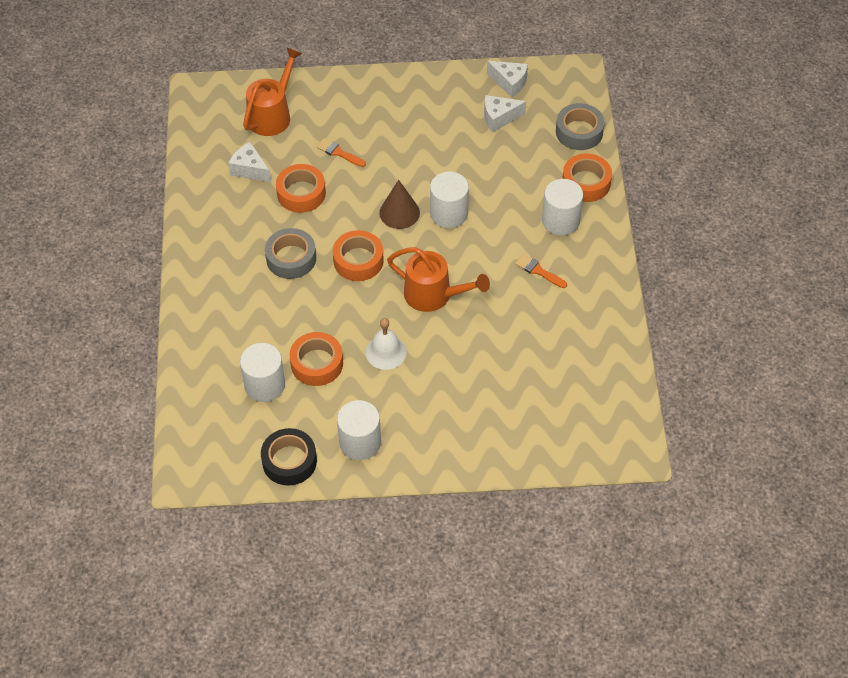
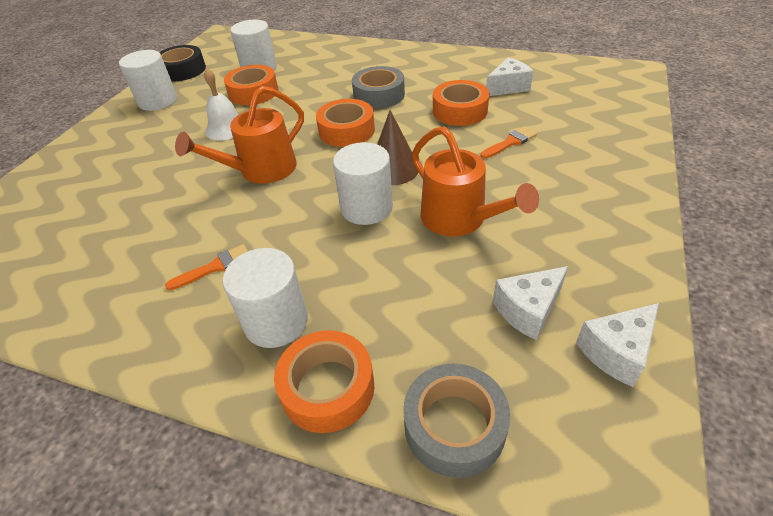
camera: 115 degrees right, 10 degrees down
orange watering can [243,48,302,136] -> orange watering can moved to [412,126,539,236]
white cheese [484,95,526,132] -> white cheese turned 135 degrees counterclockwise [493,266,568,341]

